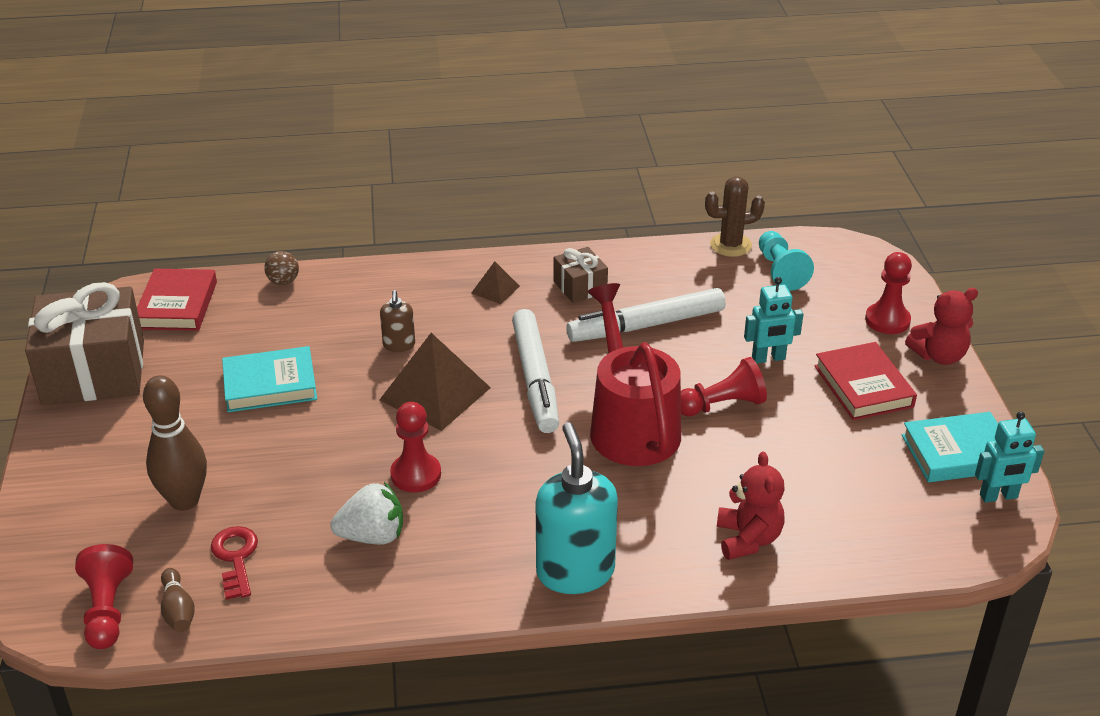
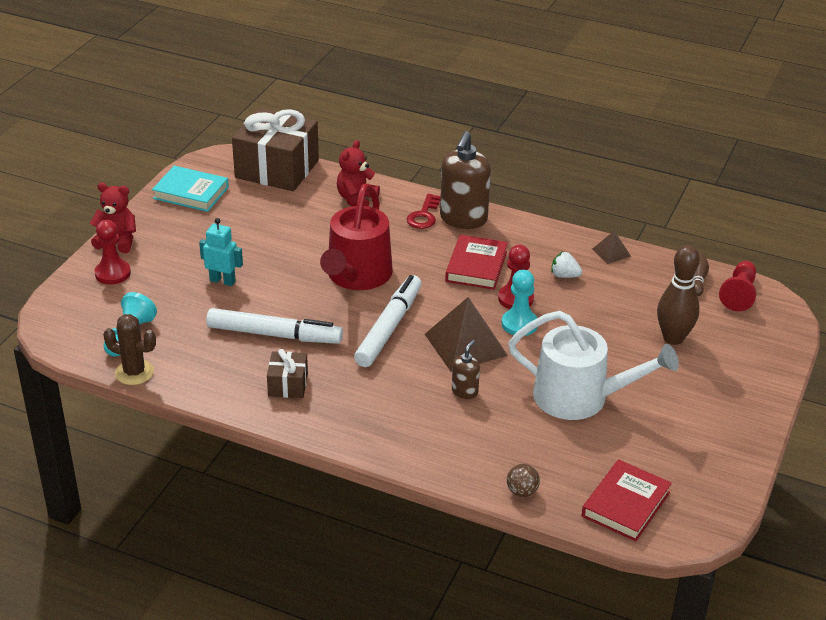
camera: 150 degrees left, 0 degrees up
brown gift [25,282,144,405] -> brown gift moved to [232,108,319,191]
red key [211,526,258,600] -> red key moved to [407,194,441,229]
turquoise book [222,346,317,412] -> white watering can [508,311,679,420]
white strawberry [330,482,403,545] -> white strawberry [551,251,582,278], size x0.65
brown pyramid [471,261,520,304] -> brown pyramid moved to [592,230,631,264]
turquoise soap dispenser [536,422,618,594] -> brown soap dispenser [440,131,491,229]
red pawn [681,357,767,416] -> none
red book [814,342,917,420] -> red book moved to [445,235,508,290]
turquoise robot [975,411,1044,503] -> none
none -> turquoise pawn [501,269,537,336]

